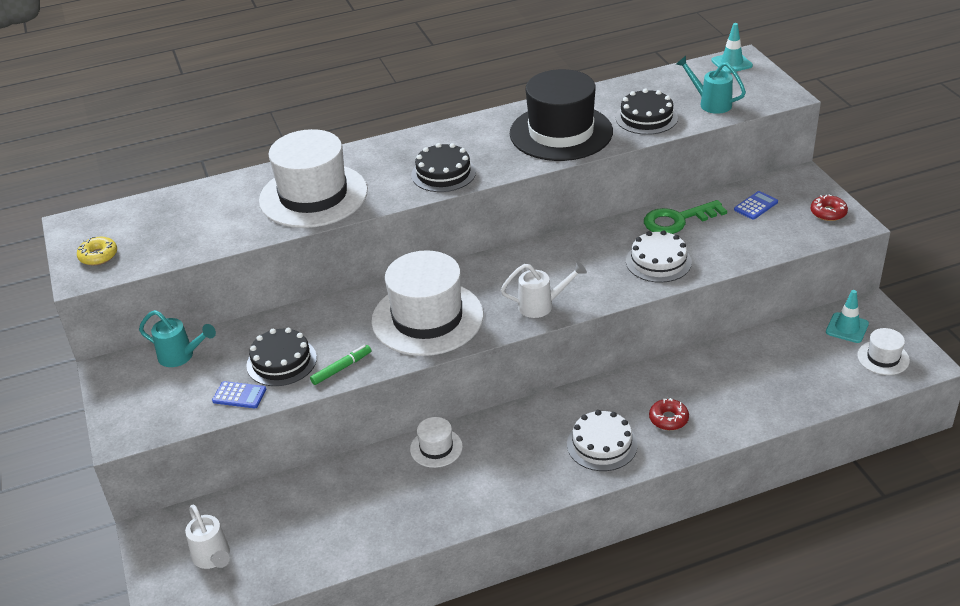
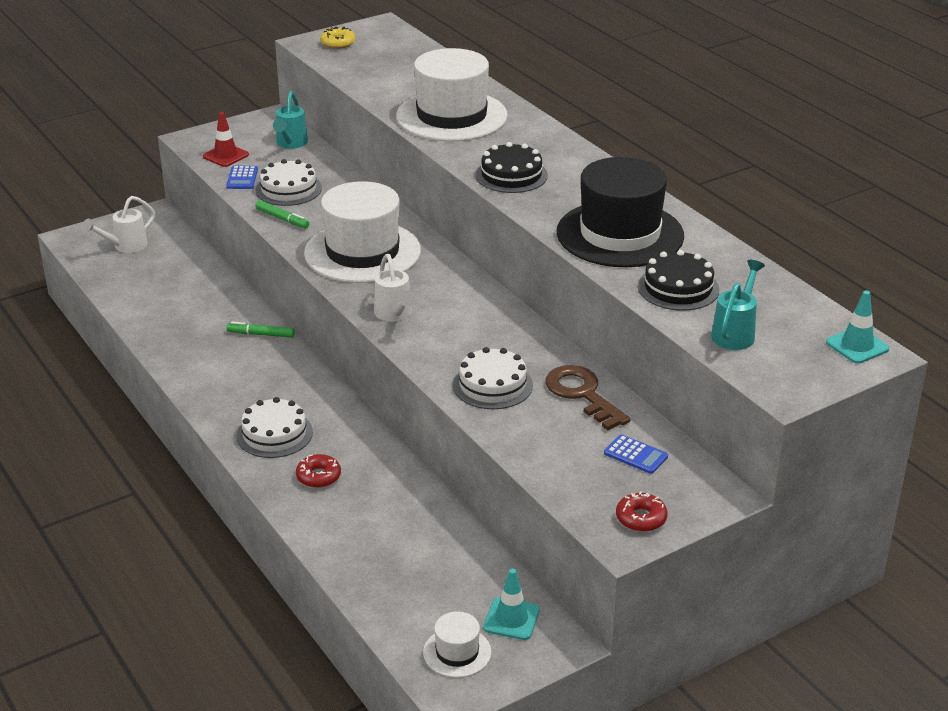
camera: 75 degrees right, 5 degrees down
black cake [246,328,317,386] -> white cake [256,159,322,206]
white hat [410,417,463,468] -> green marker [226,322,295,338]
green key [644,200,727,234] -> brown key [545,365,631,430]
none -> red traffic cone [203,112,249,167]

